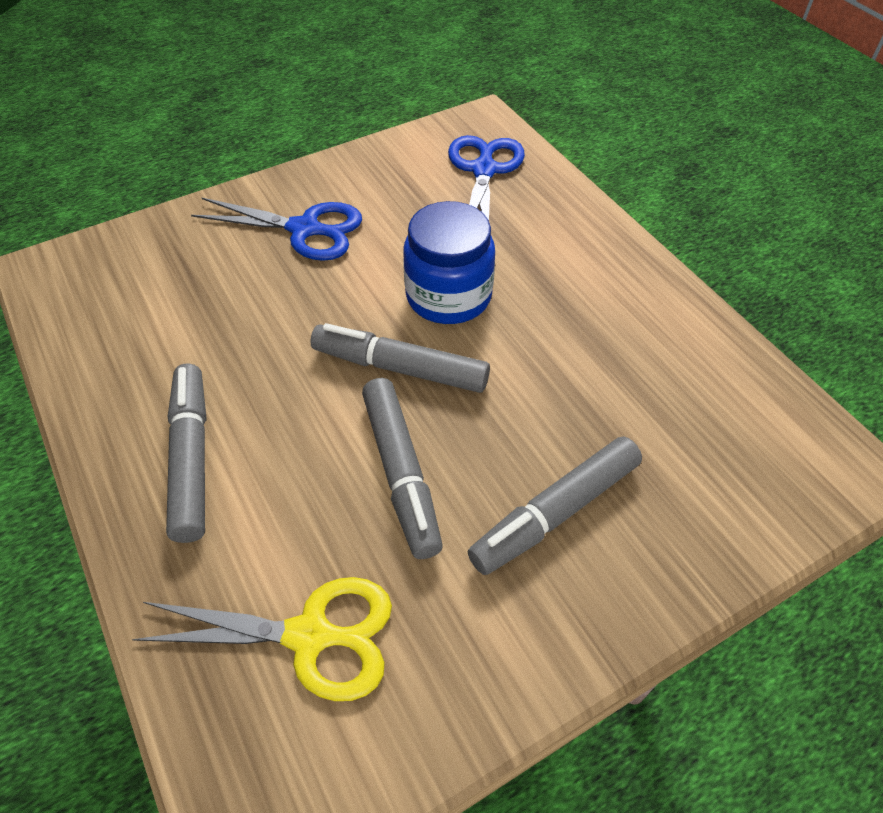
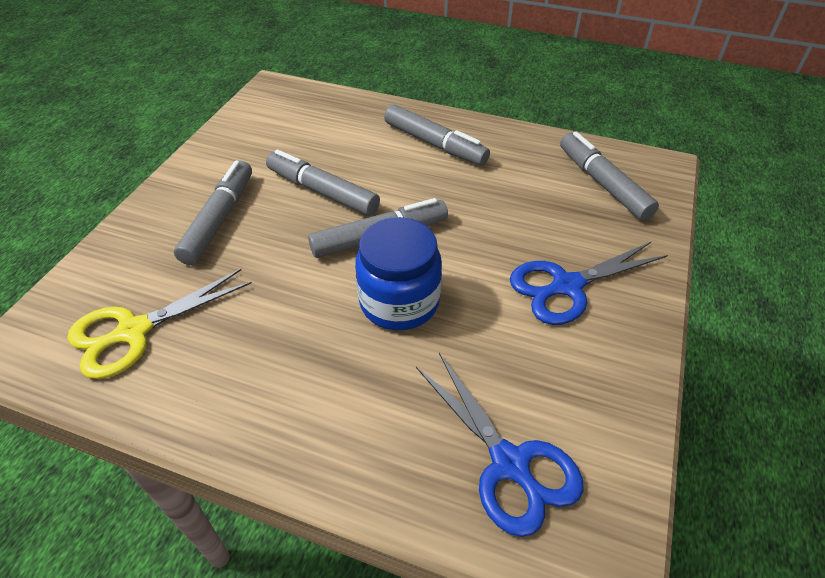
camera: 140 degrees right, 5 degrees down
yellow scissors [132,577,392,701] -> yellow scissors moved to [67,269,252,379]
none -> grey marker [560,132,659,221]

